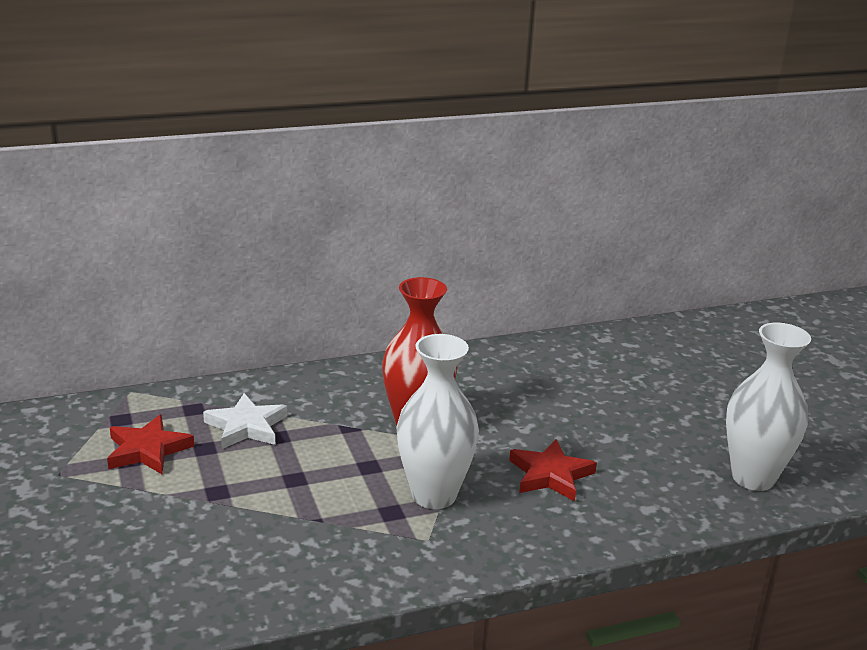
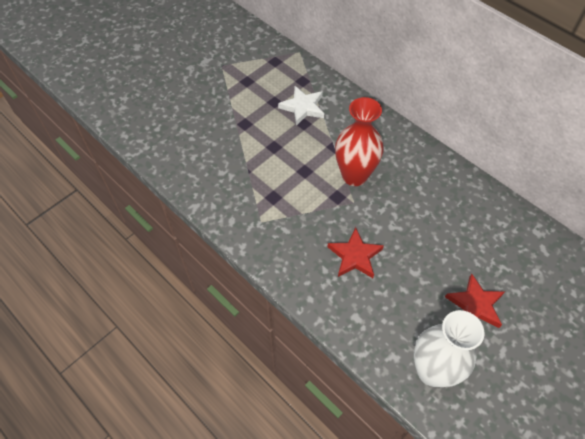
camera: 65 degrees right, 30 degrees up
red star [107,415,194,474] -> red star moved to [445,274,505,328]
white vase [396,334,479,509] -> none

